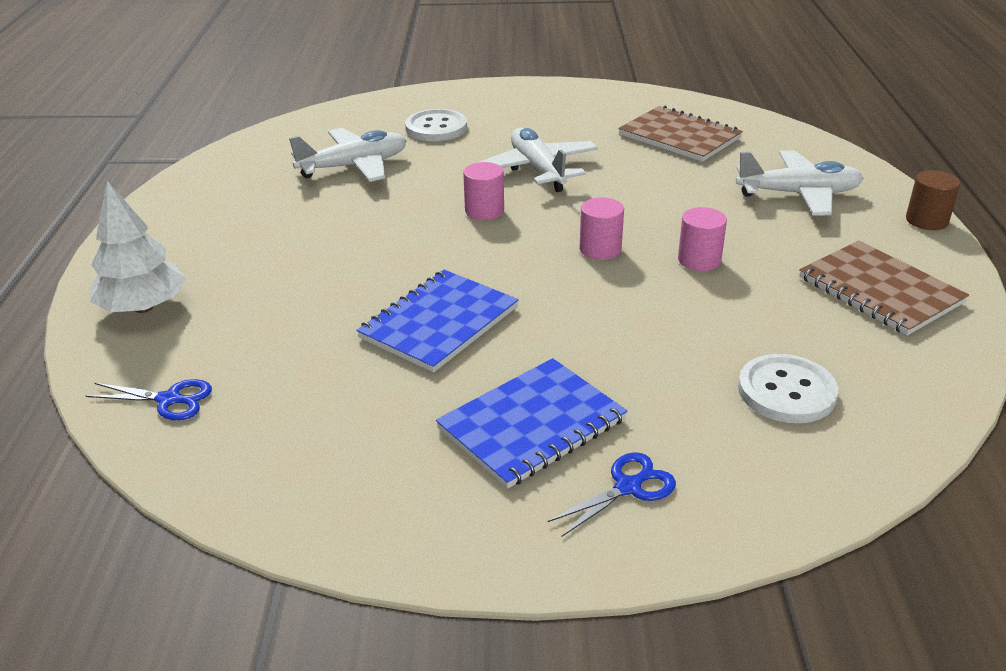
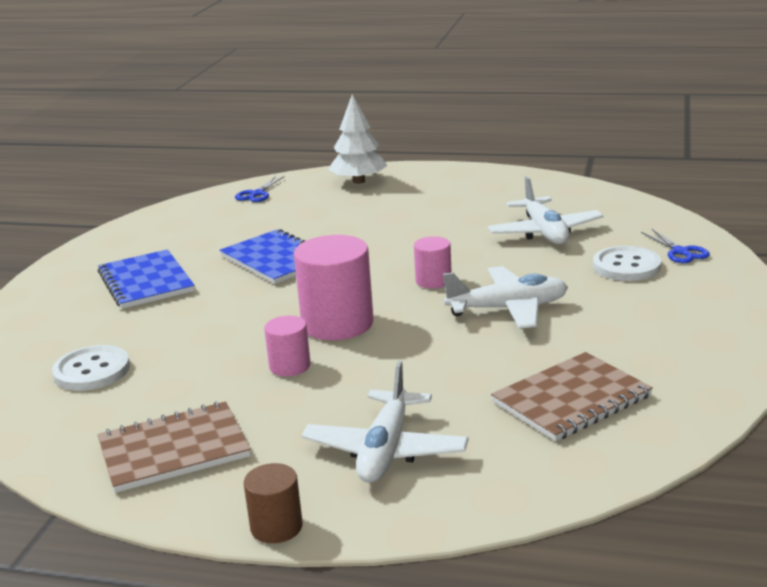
camera: 105 degrees right, 10 degrees down
blue scissors [547,452,676,536] -> blue scissors moved to [641,229,710,263]
pink cylinder [579,197,624,260] -> pink cylinder [294,235,374,340], size x1.87

